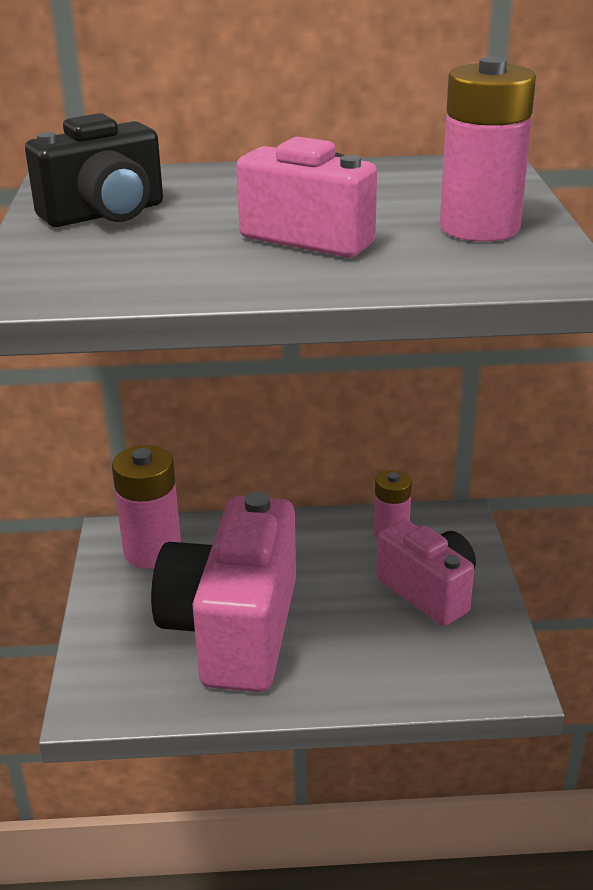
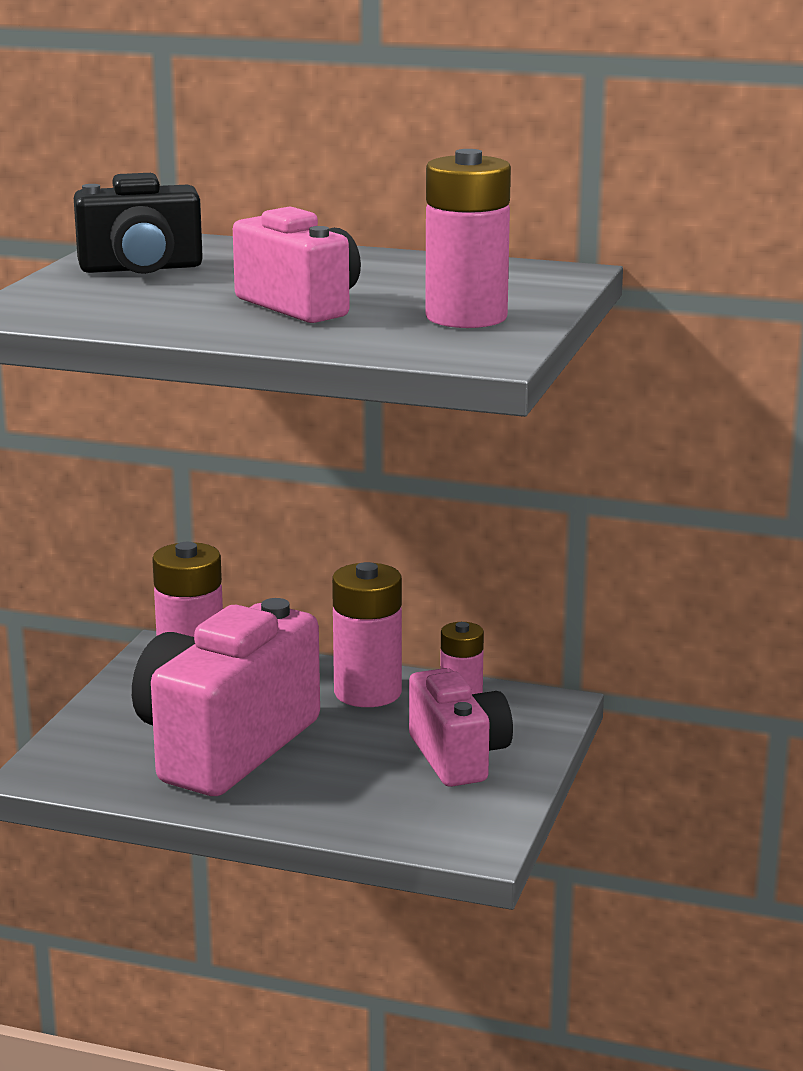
camera: 20 degrees right, 10 degrees down
none -> pink battery [332,562,402,707]

